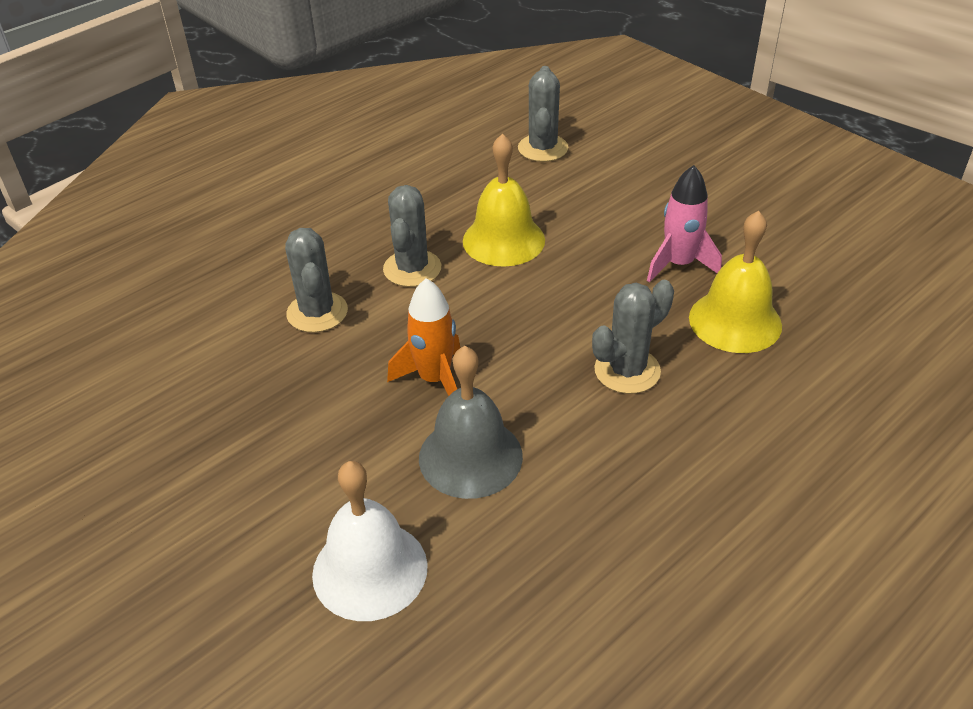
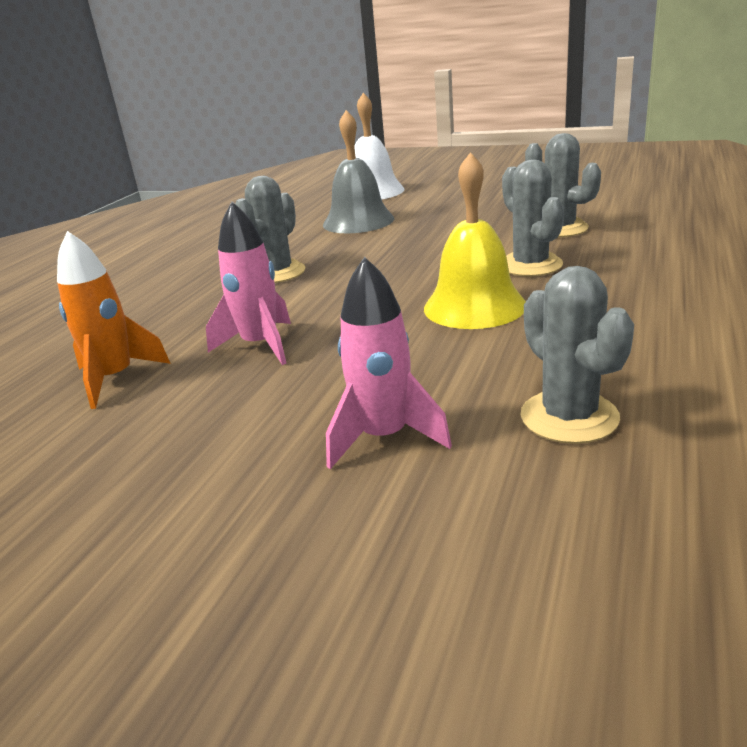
camera: 155 degrees right, 15 degrees down
orange rocket [387,278,460,396] -> orange rocket moved to [57,231,171,409]
yellow bell [689,211,782,353] -> none
none -> pink rocket [326,257,452,469]

